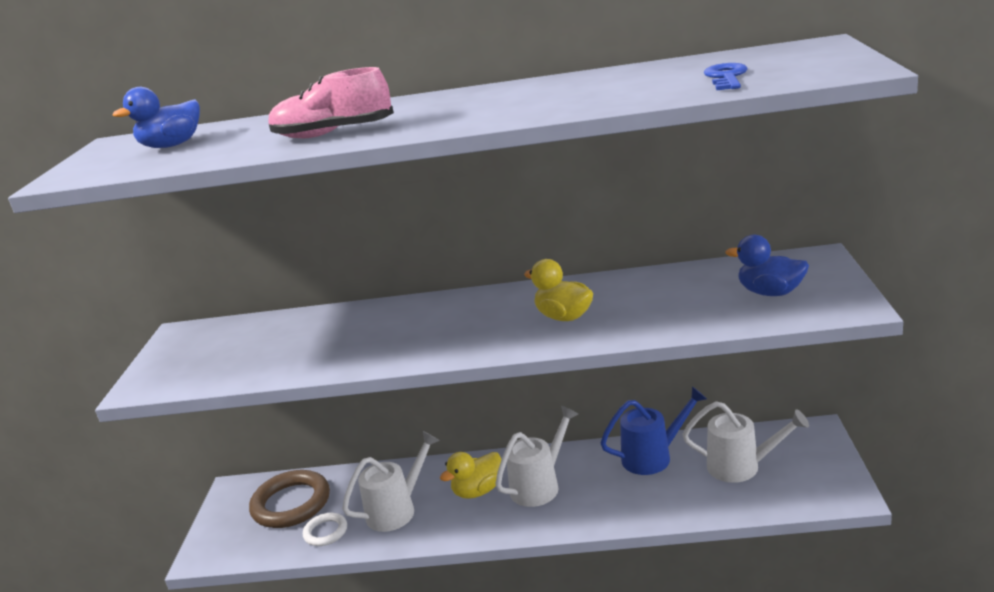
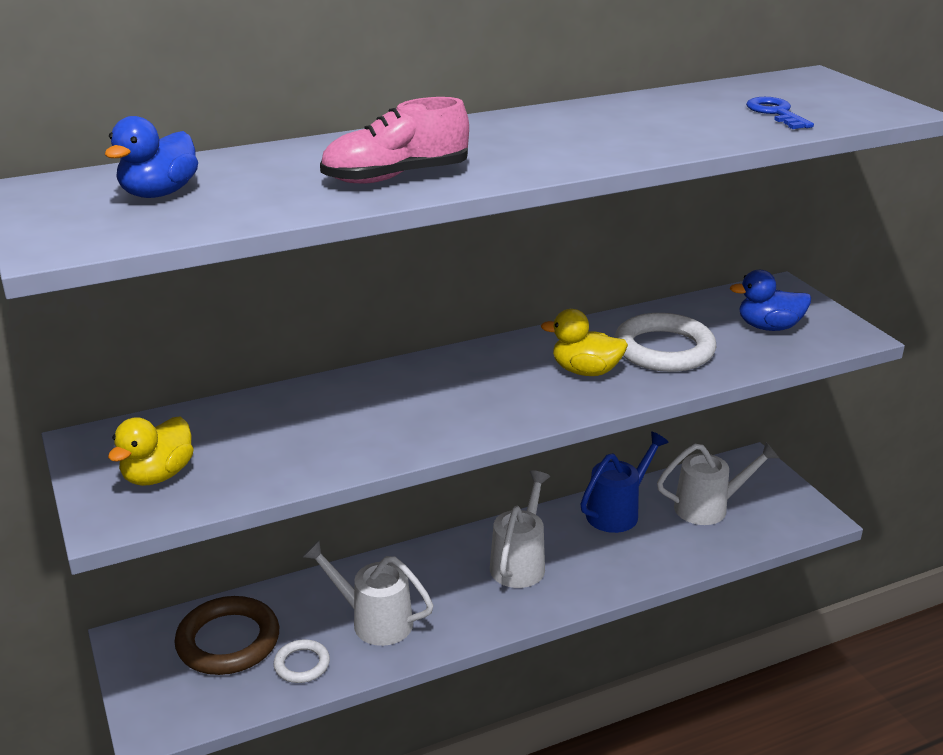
camera: 30 degrees left, 5 degrees up
white watering can [342,431,440,532] -> white watering can turned 90 degrees counterclockwise [302,540,434,646]
yellow duck [440,452,501,499] -> yellow duck moved to [108,416,194,486]
none -> white ring [614,313,716,372]

